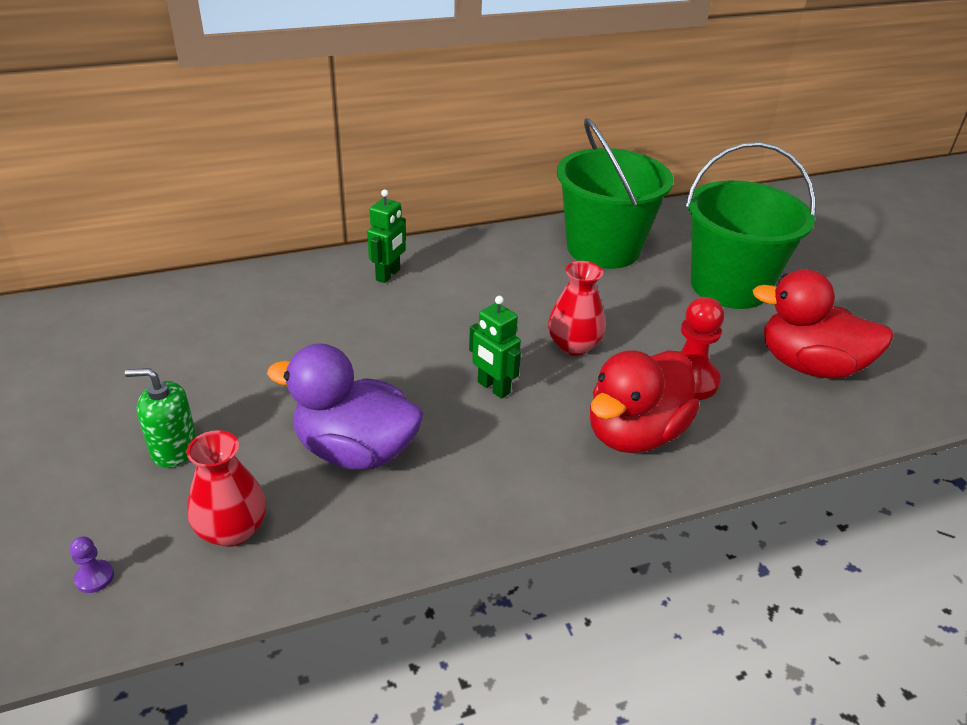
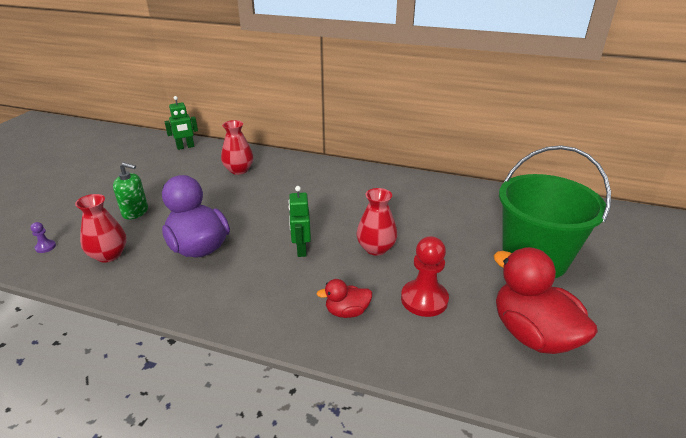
camera: 40 degrees right, 5 degrees down
green soap dispenser [125,368,197,467] -> green soap dispenser turned 150 degrees clockwise [113,162,148,220]
green robot [367,189,406,283] -> green robot moved to [164,96,198,150]
green bucket [557,118,674,269] -> none
red duck [590,350,699,453] -> red duck [317,279,372,318], size x0.50
none -> red vase [221,120,254,175]

